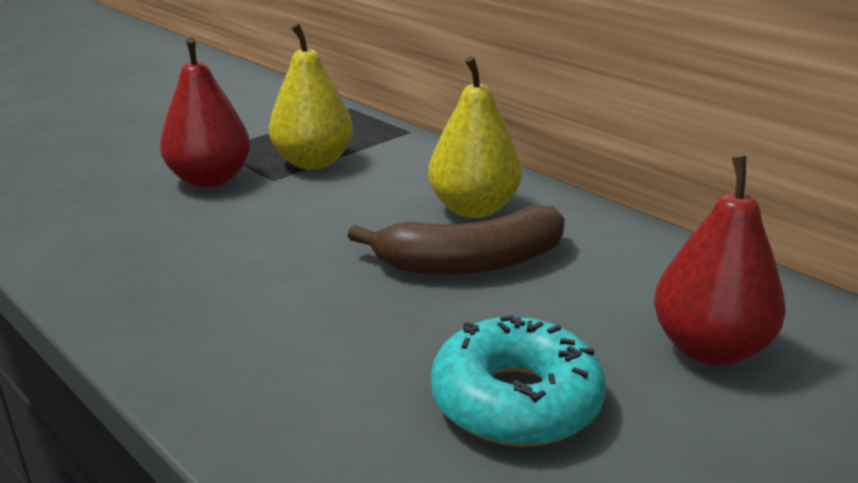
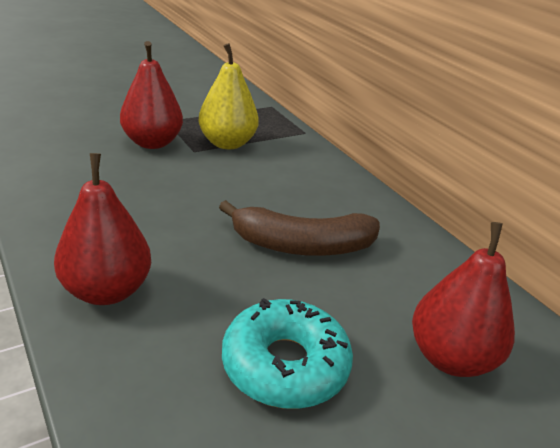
camera: 10 degrees right, 5 degrees up
yellow pear [428,56,522,218] -> none
none -> red pear [54,153,151,305]

